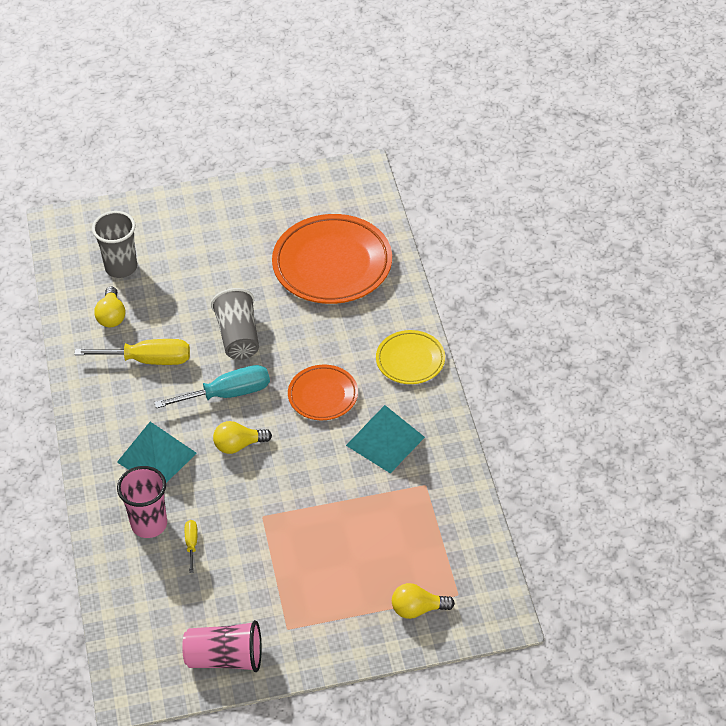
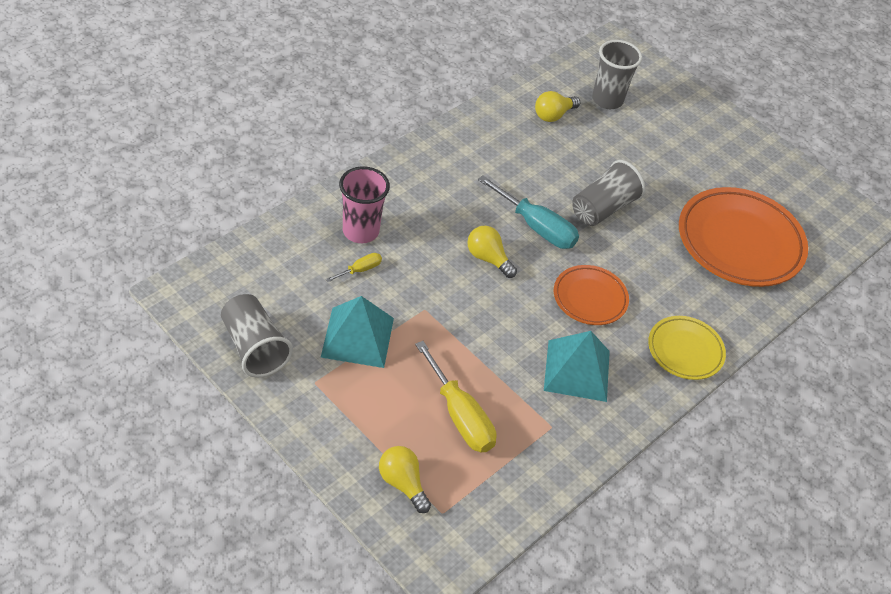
camera: 50 degrees right, 0 degrees up
yellow screwdriver [74,339,190,365] -> yellow screwdriver moved to [415,341,497,452]
turquoise pyramid [117,422,196,483] -> turquoise pyramid moved to [321,296,394,368]
pink cup [182,620,262,672] -> grey cup [221,294,293,377]

